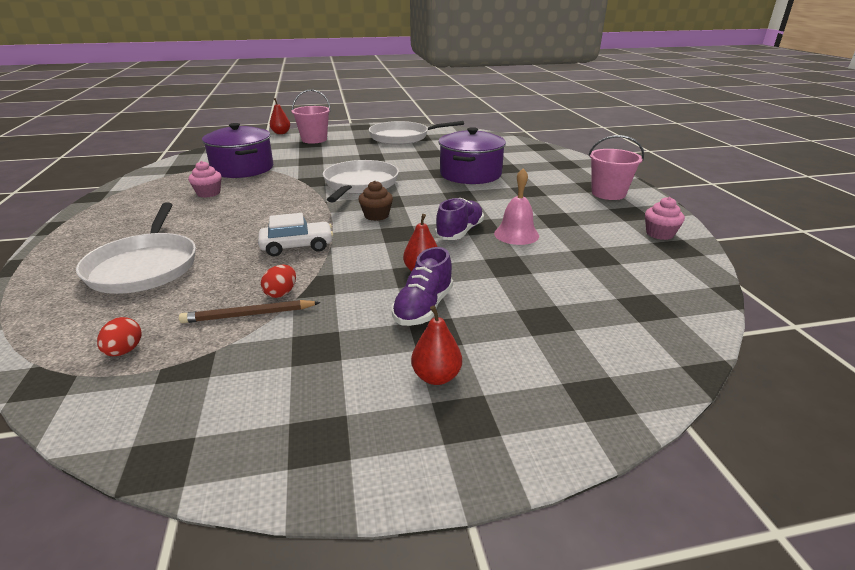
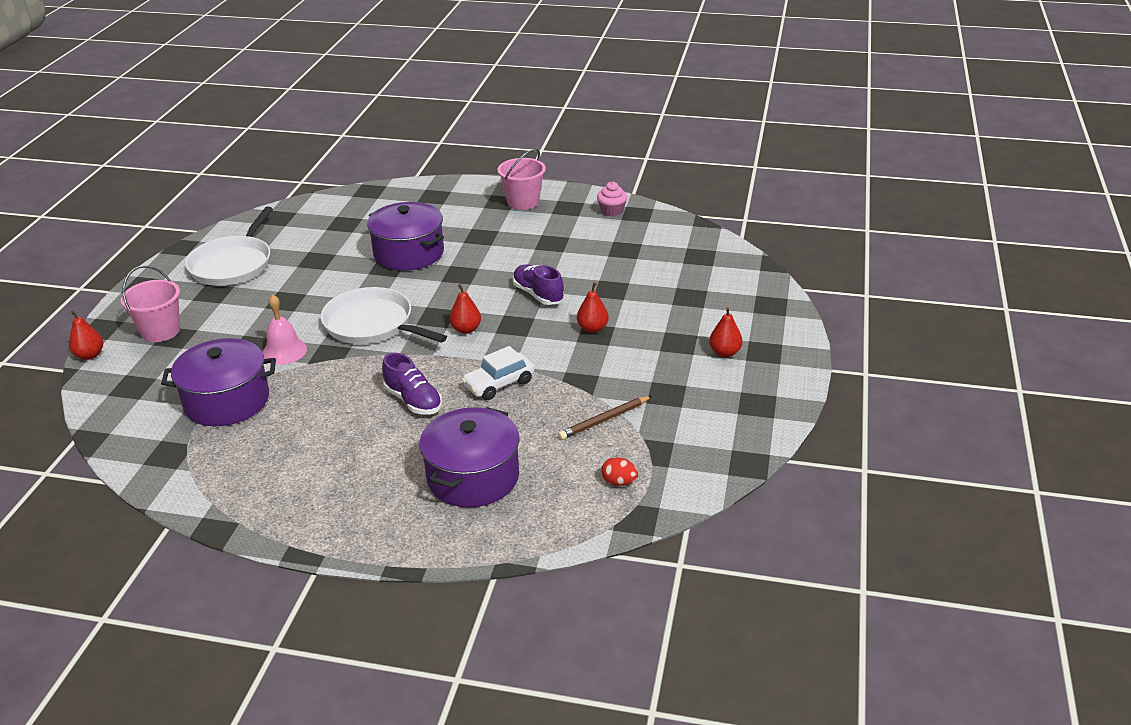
camera: 65 degrees left, 5 degrees up
white pan [76,202,196,294] -> purple pot [419,407,520,507]
brown pencil [179,300,321,323] -> brown pencil turned 45 degrees clockwise [558,396,652,440]
pink cupcake [188,161,222,198] -> none
white car [258,213,333,256] -> white car turned 135 degrees counterclockwise [462,346,534,400]
red egg [261,265,296,298] -> none
brown cupcake [359,181,393,221] -> red pear [449,284,481,334]
purple shoe [392,247,453,326] -> purple shoe moved to [382,353,442,414]
pink bell [494,168,539,245] -> pink bell moved to [262,294,307,365]

